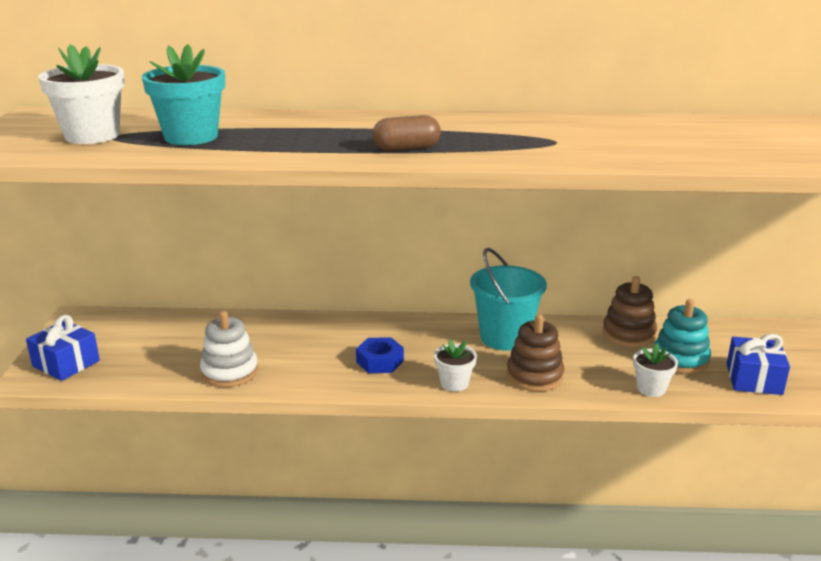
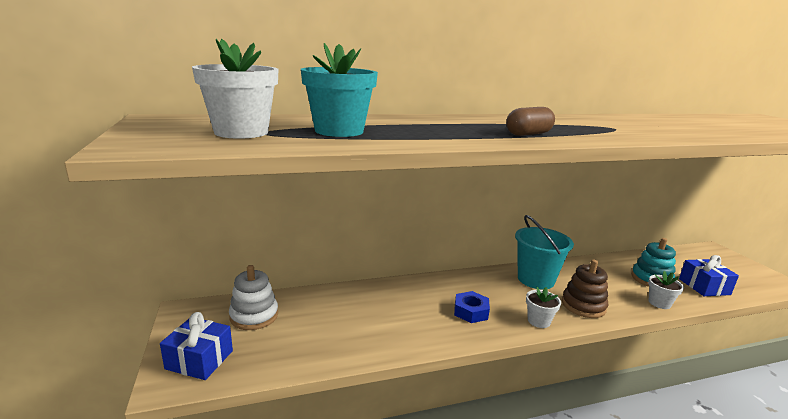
camera: 20 degrees left, 5 degrees down
white stacking toy [200,311,258,387] -> white stacking toy moved to [229,265,278,330]
brown stacking toy [602,276,657,347] -> none

